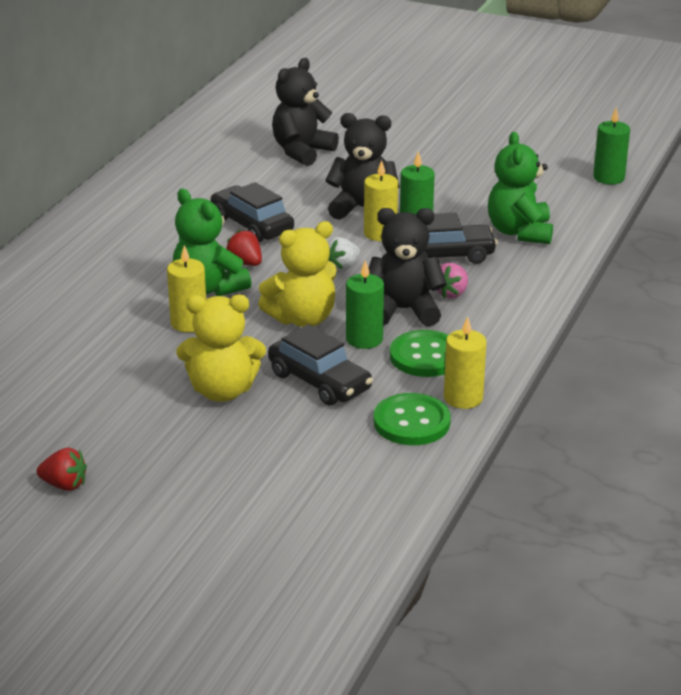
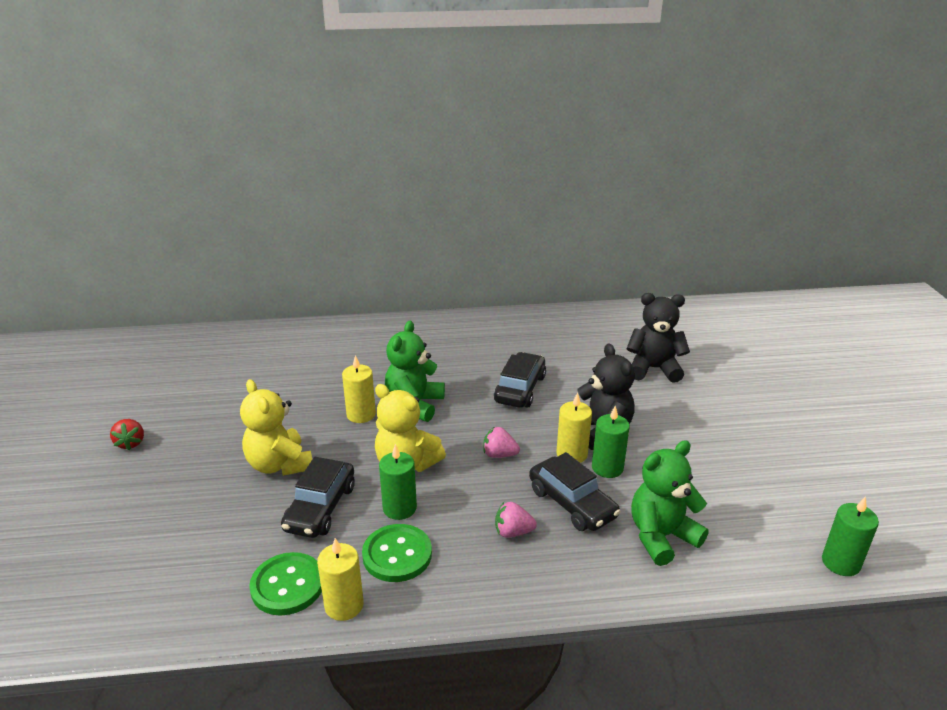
camera: 60 degrees right, 0 degrees up
red strawberry [226,230,262,266] -> none
white strawberry [328,237,360,272] -> pink strawberry [483,426,520,458]
black teddy bear [369,208,447,326] -> none

